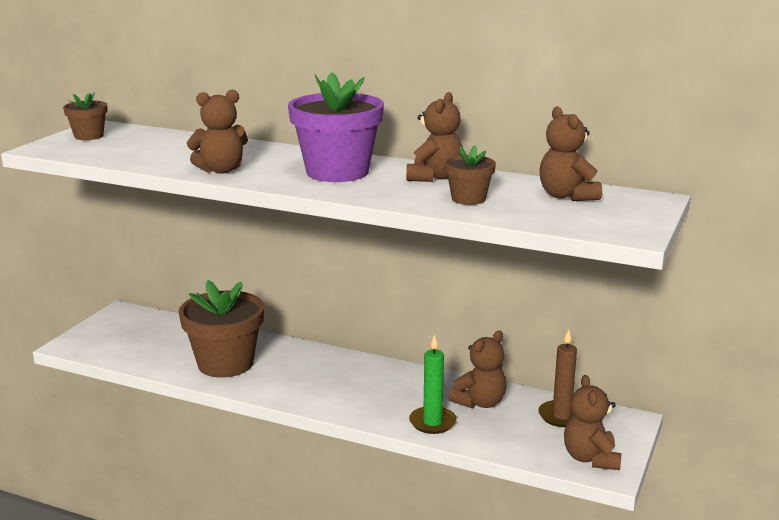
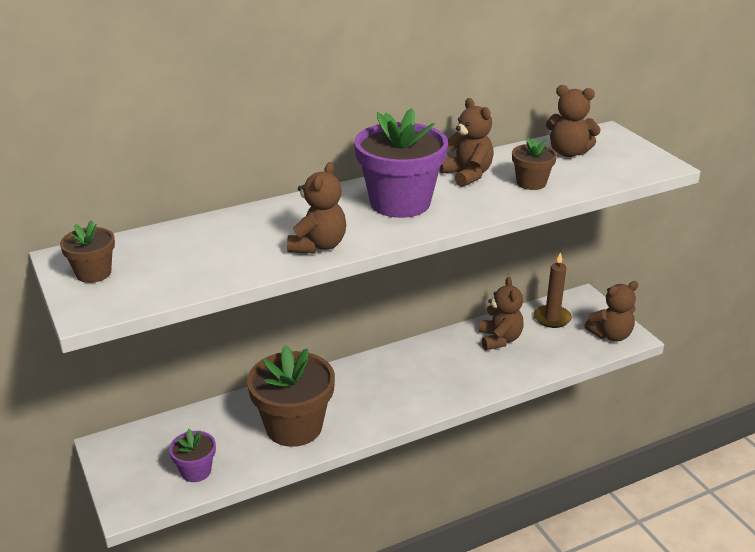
camera: 50 degrees left, 10 degrees up
green candle [409,334,457,434] -> none
brown teddy bear [564,375,621,470] -> brown teddy bear turned 60 degrees counterclockwise [585,281,638,342]
none -> purple flower pot [169,429,216,482]

